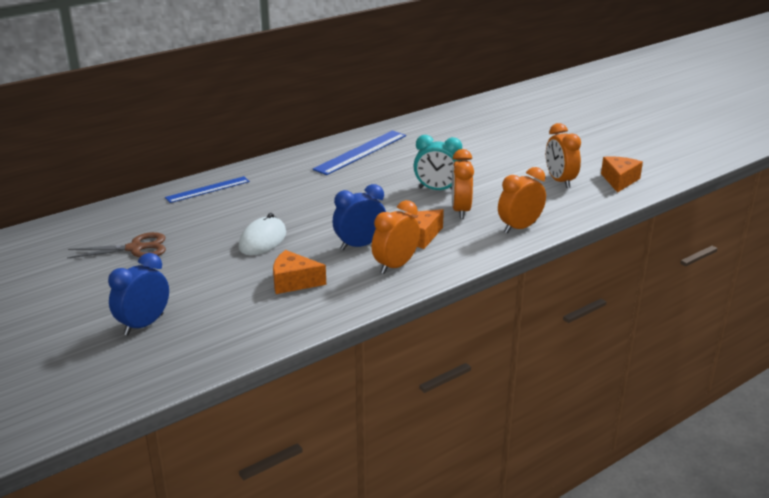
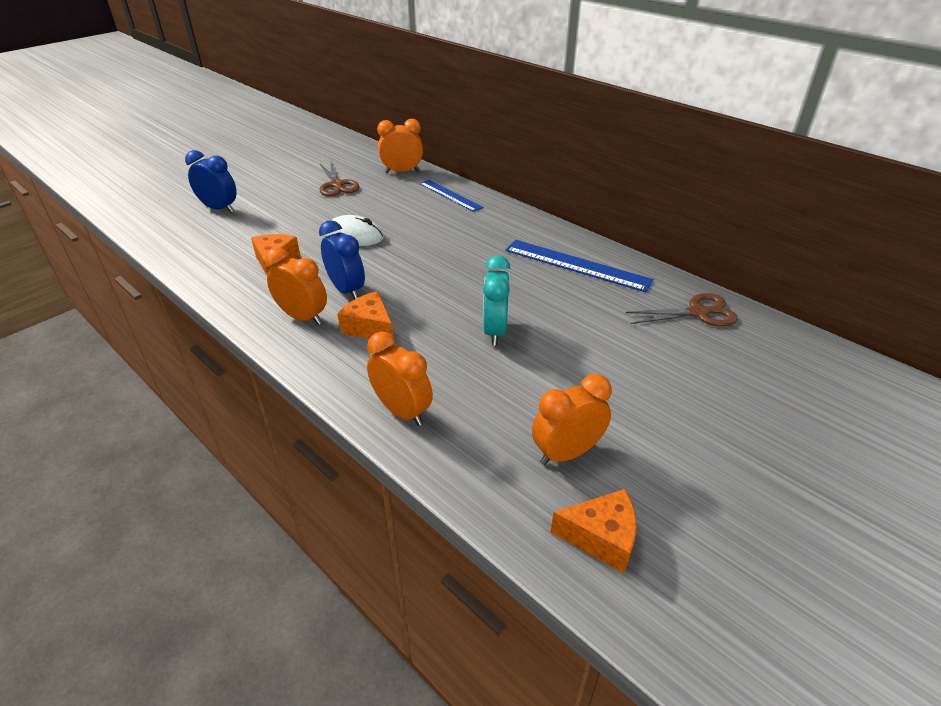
camera: 80 degrees right, 10 degrees up
orange clock [452,149,474,219] -> orange clock moved to [377,119,423,173]
none -> brown scissors [626,293,738,326]

